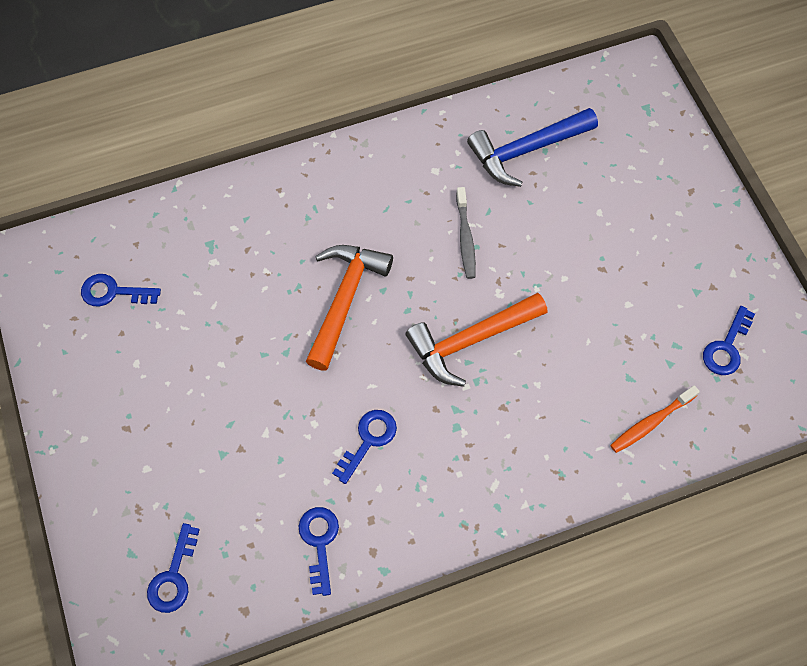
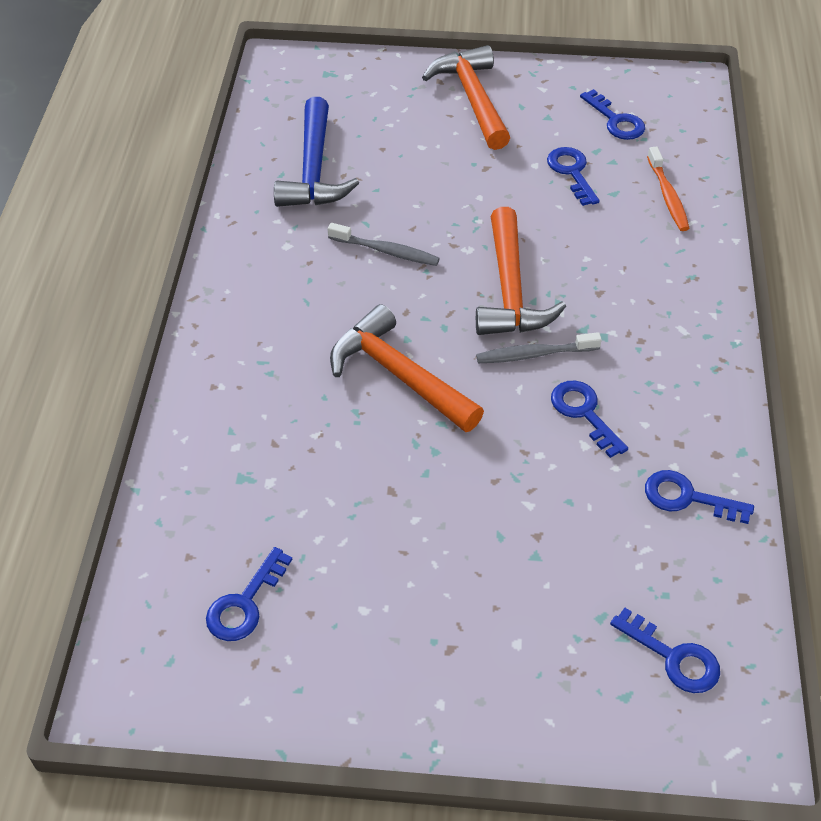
camera: 65 degrees left, 15 degrees down
none -> orange hammer [422,45,510,150]
none -> grey toothbrush [476,332,602,363]
none -> blue key [547,147,599,206]

